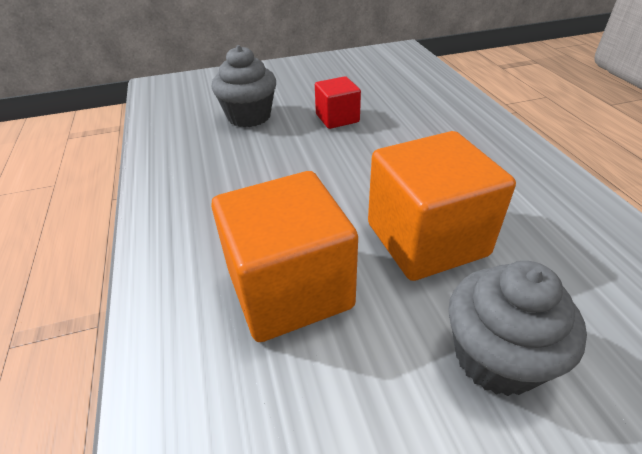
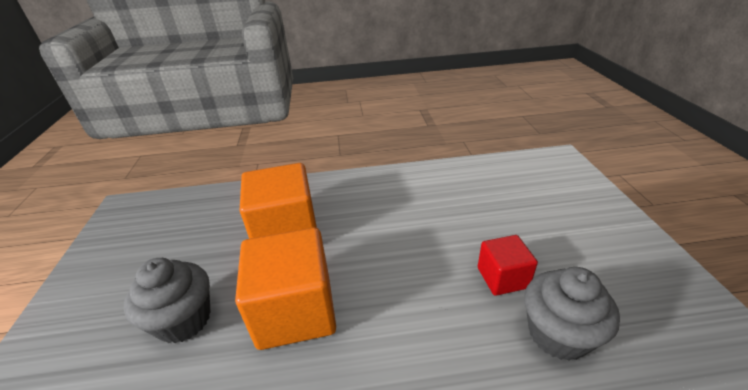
camera: 100 degrees right, 5 degrees down
grey cupcake [212,45,276,127] -> grey cupcake moved to [524,267,620,361]

